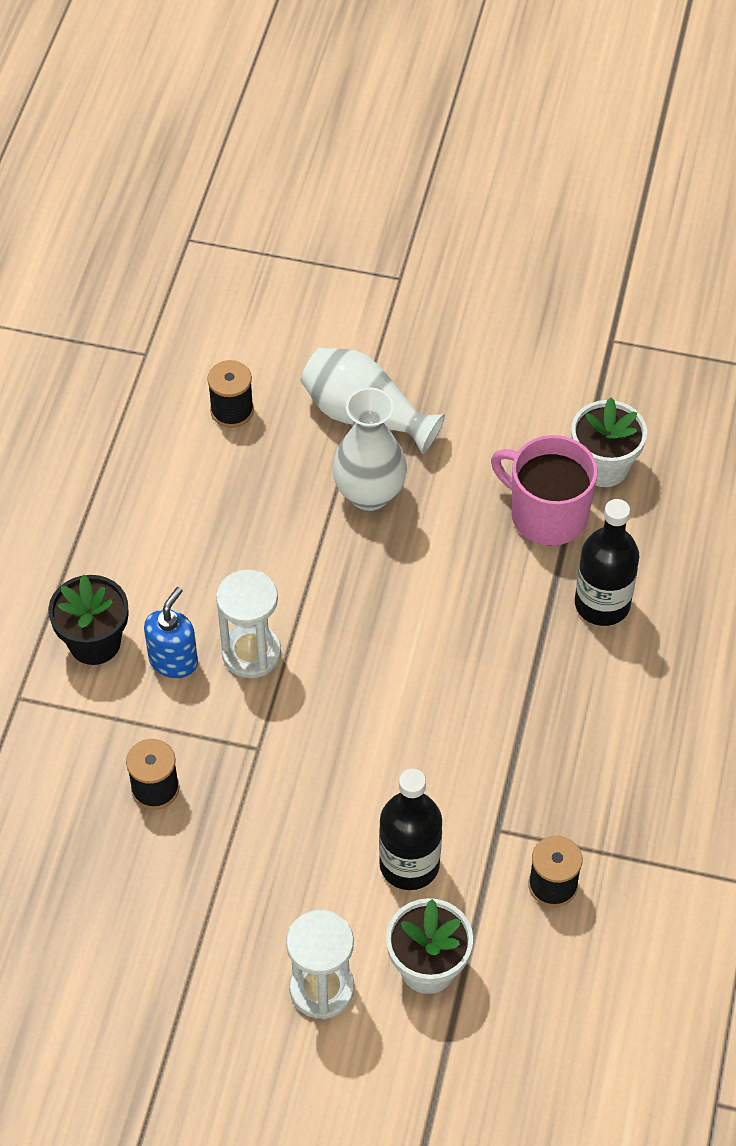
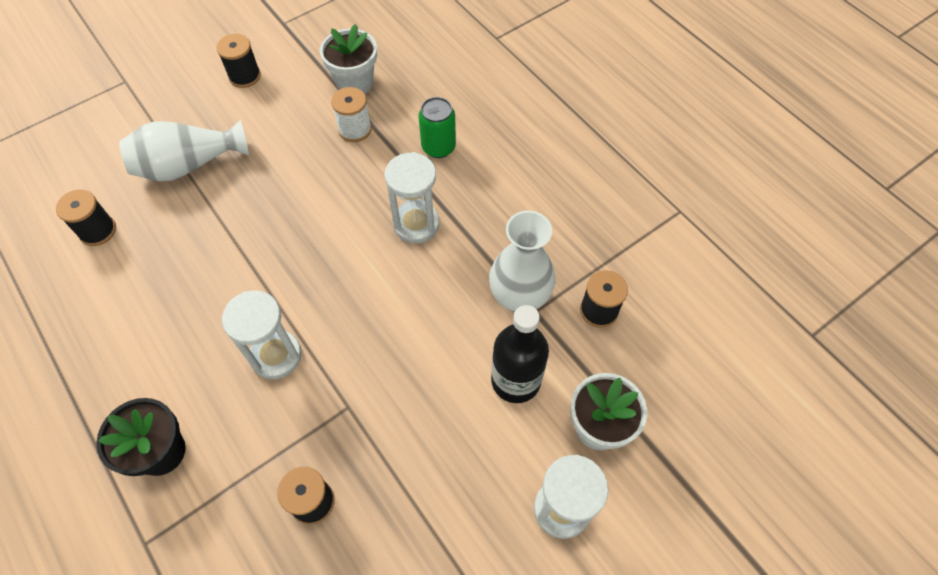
camera: 50 degrees left, 5 degrees up
blue soap dispenser [144,587,198,678] -> none
white vase [332,388,407,511] -> white vase moved to [489,211,556,312]
pink mug [491,435,598,546] -> white spool [331,87,372,142]
black bottle [575,499,639,626] -> green can [418,97,456,158]
none -> black spool [216,34,261,88]
none -> white hourglass [385,152,439,243]

